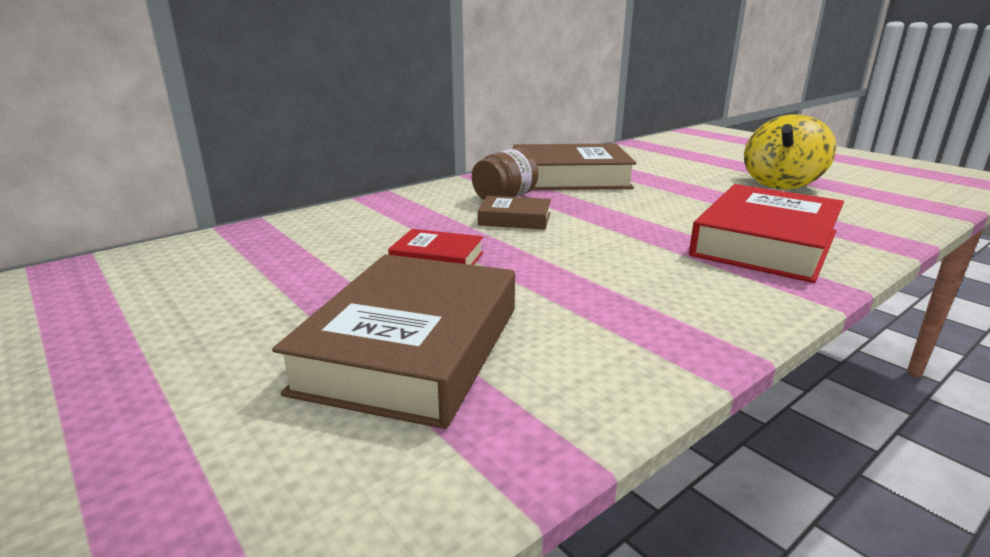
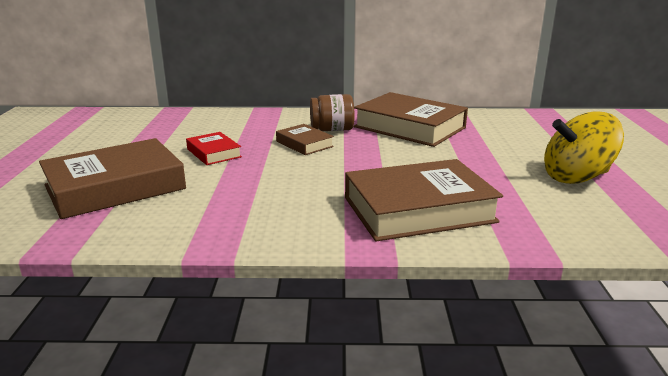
camera: 40 degrees right, 0 degrees up
red book [689,184,844,283] -> brown book [345,159,503,241]

